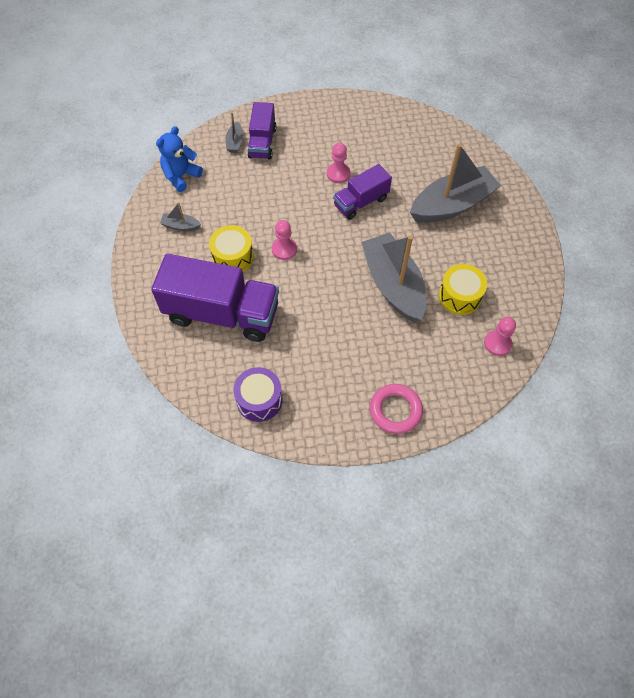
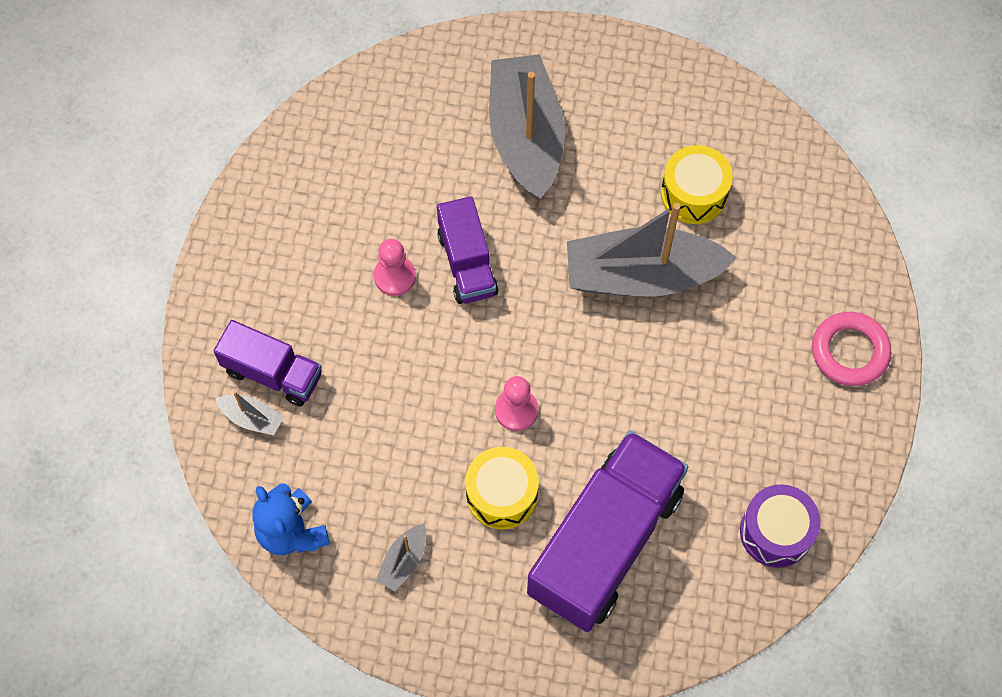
camera: 70 degrees left, 5 degrees up
pink pawn [484,317,516,356] -> none

